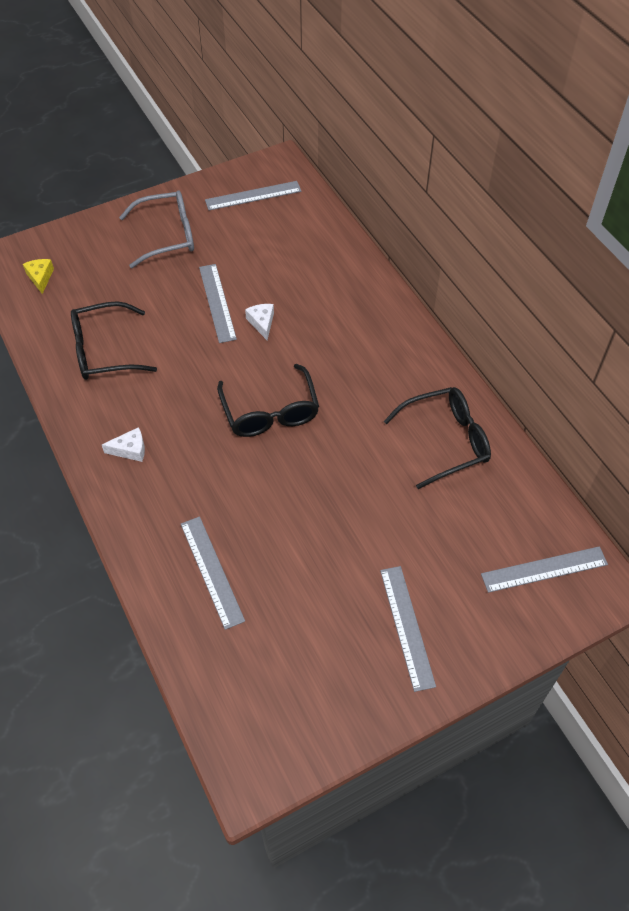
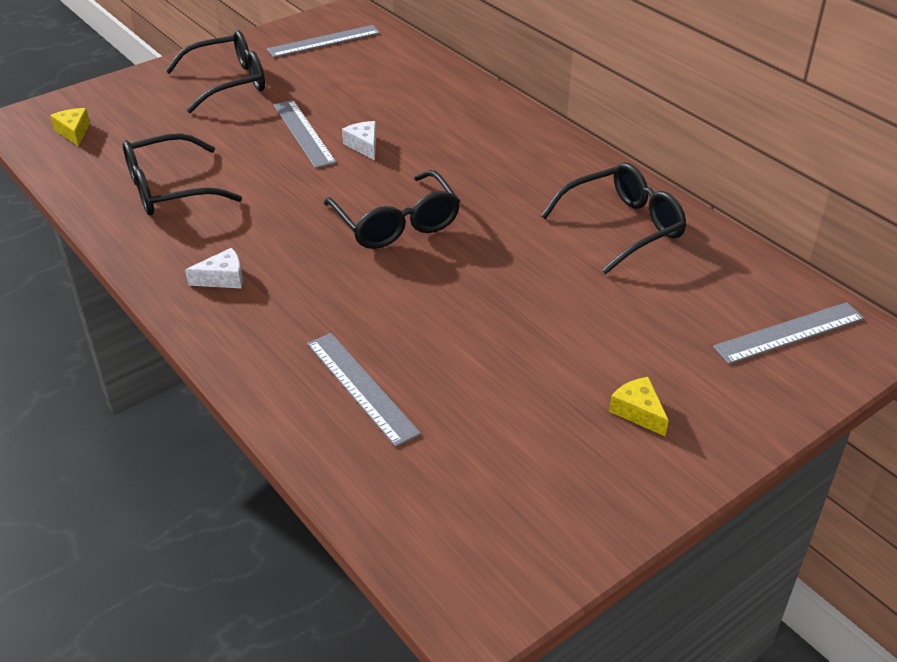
camera: 10 degrees left, 15 degrees down
grey glasses [119,191,194,268] -> black glasses [165,30,265,113]
grey ruler [380,566,436,692] -> yellow cheese [609,377,669,436]

